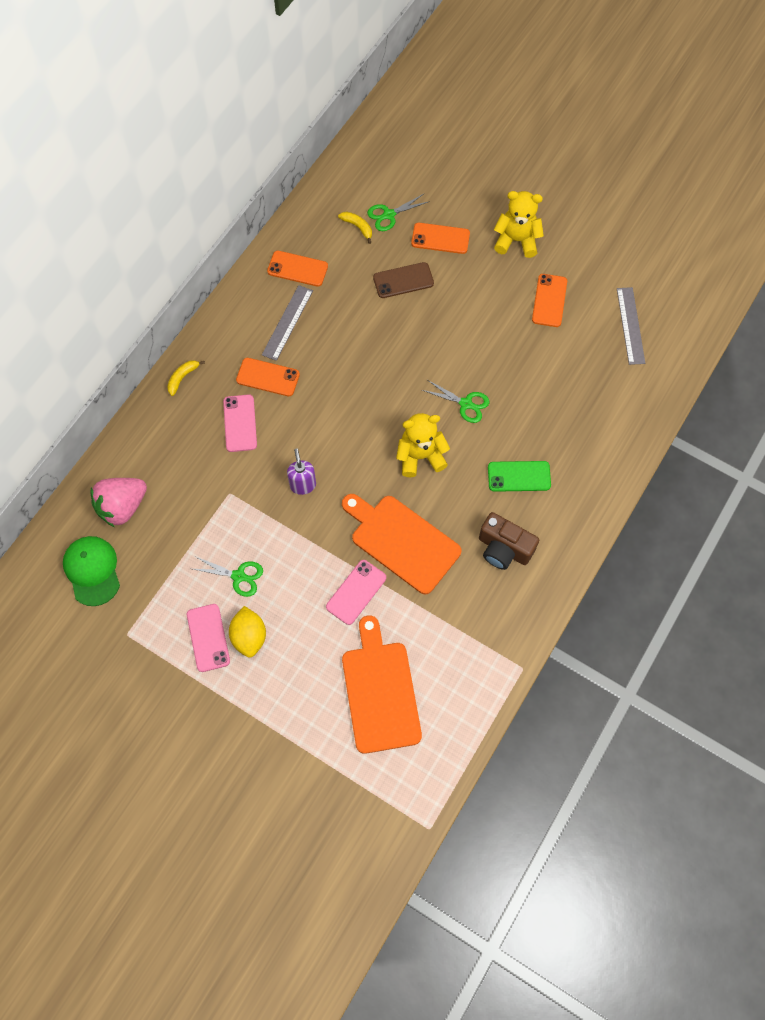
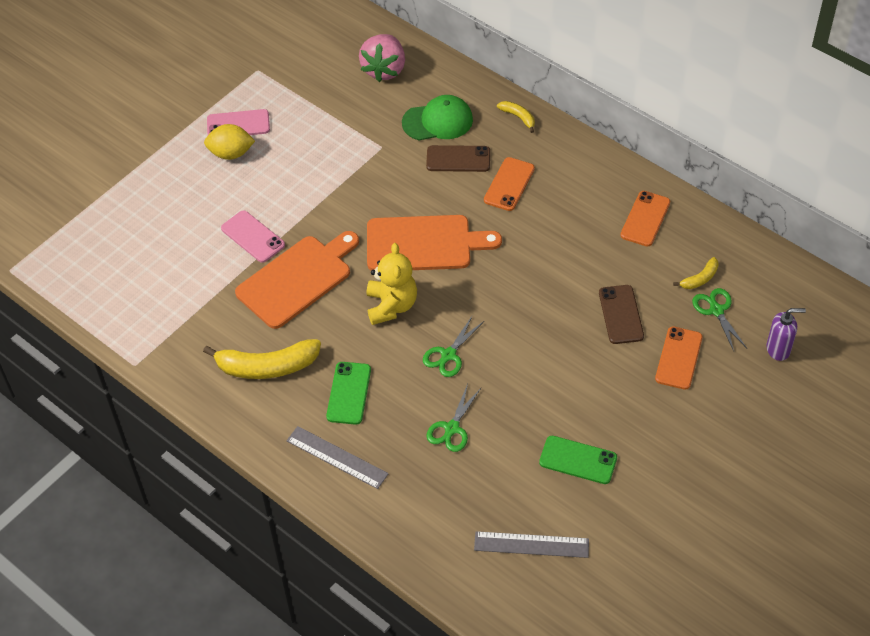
camera: 100 degrees right, 15 degrees down
green cap [63,536,120,606] -> green cap moved to [402,95,473,140]
pink strawberry [91,478,147,527] -> pink strawberry turned 135 degrees counterclockwise [359,34,405,82]
green scissors [193,557,263,597] -> green scissors moved to [426,384,481,452]
pink phone [223,394,257,452] -> brown phone [426,145,490,172]
grey ruler [262,285,313,361] -> grey ruler moved to [287,426,389,489]
purple soap dispenser [287,448,316,495] -> purple soap dispenser moved to [766,308,806,361]
orange cutting board [342,615,422,754] -> orange cutting board moved to [367,215,502,271]
brown camera [479,512,539,570] -> yellow banana [203,339,321,379]
yellow teddy bear [494,191,544,258] -> none
orange phone [532,274,567,327] -> green phone [539,436,617,484]

